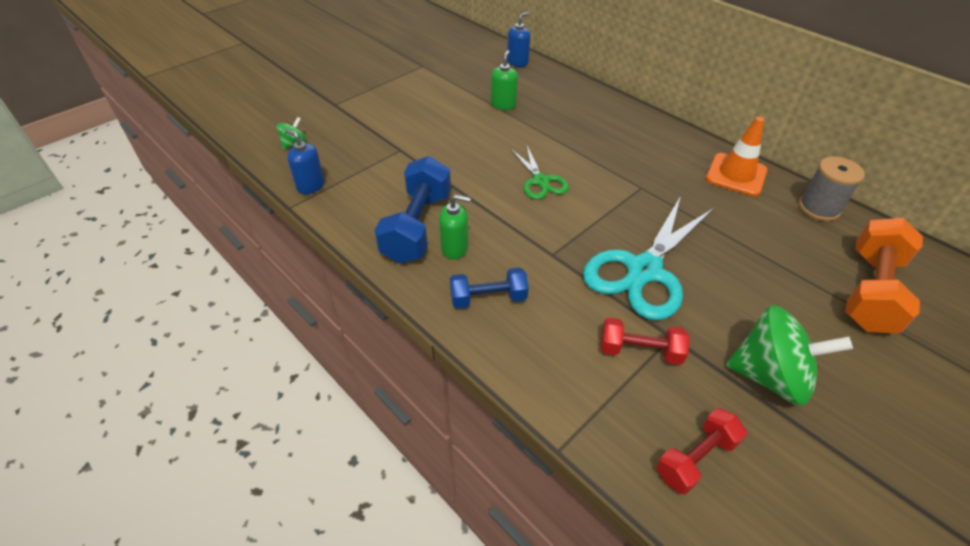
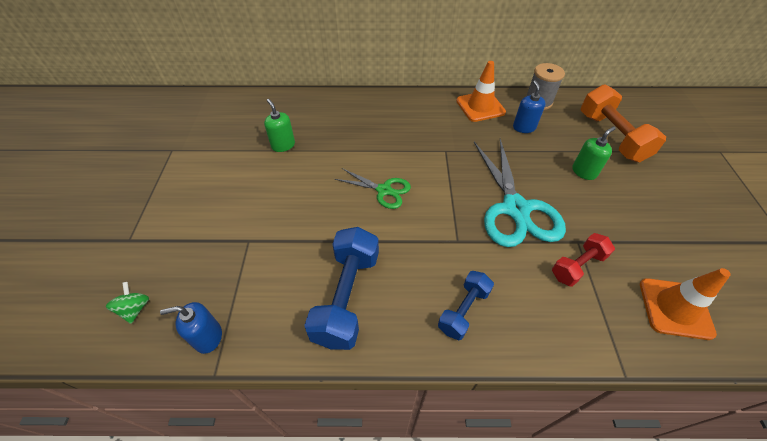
camera: 45 degrees left, 5 degrees up
blue dumbbell [374,156,451,263] -> blue dumbbell turned 45 degrees clockwise [304,227,379,350]
green soap dispenser [439,194,471,259] -> green soap dispenser moved to [572,126,616,180]
blue soap dispenser [507,12,530,67] -> blue soap dispenser moved to [513,80,546,133]
red dumbbell [656,408,747,494] -> orange traffic cone [640,268,731,340]
green spinning top [726,305,853,406] -> none

